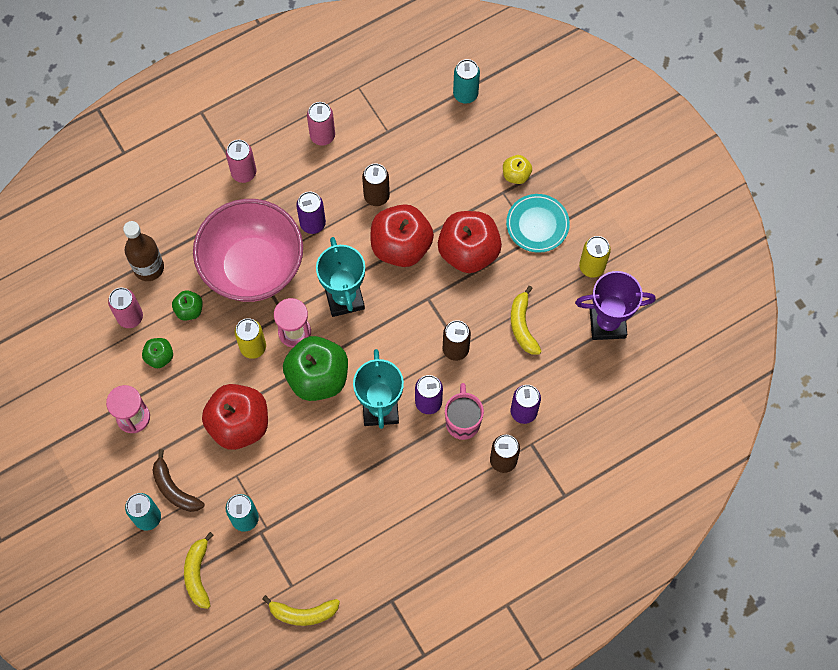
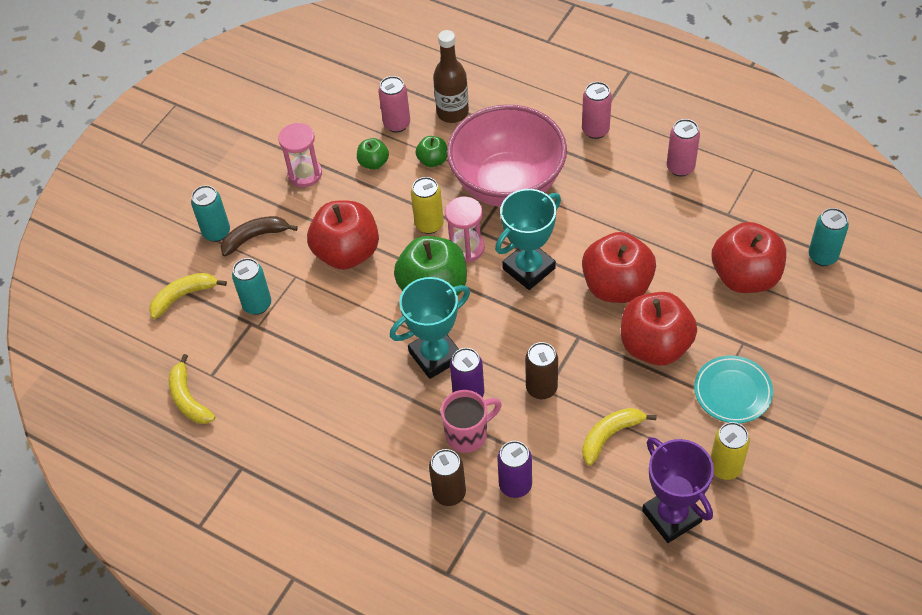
camera: 65 degrees right, 15 degrees down
brown banana [152,449,204,512] -> brown banana turned 45 degrees clockwise [221,216,298,256]
purple can [296,192,326,234] -> none
brown can [362,163,390,206] -> none
yellow apple [503,155,532,184] -> none
none -> red apple [712,222,786,293]

